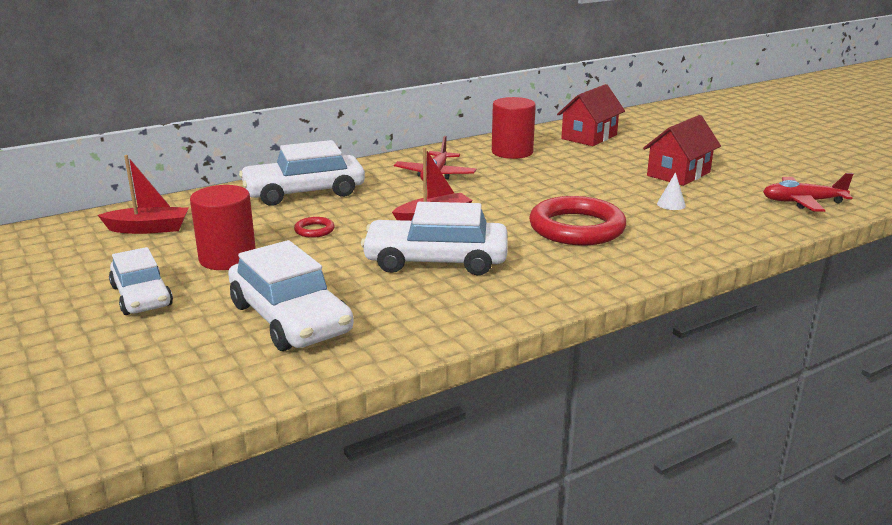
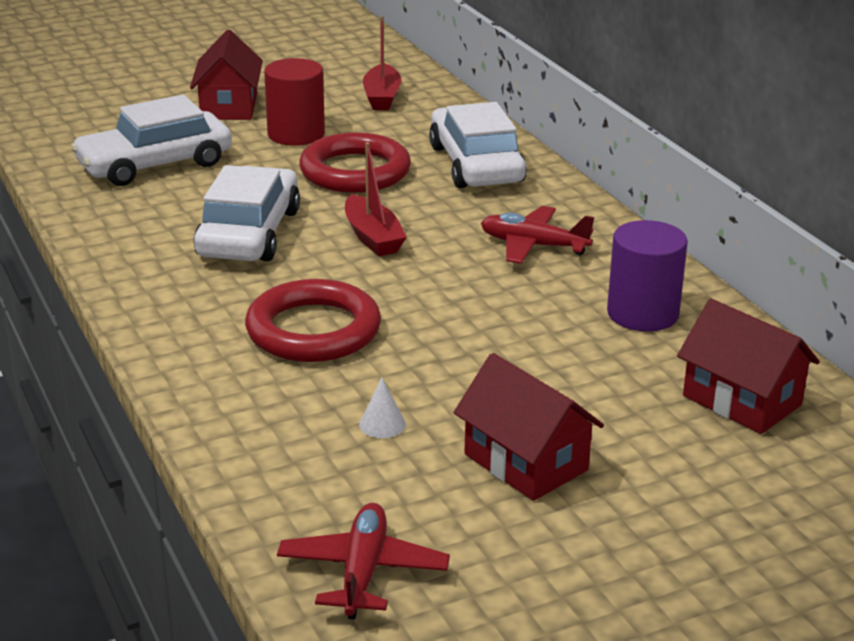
camera: 95 degrees right, 5 degrees up
white car [109,247,173,315] -> red house [190,30,263,120]
red ring [294,217,335,238] -> red ring [299,132,411,193], size x2.40
red cylinder [492,97,536,159] -> purple cylinder [607,220,688,331]

